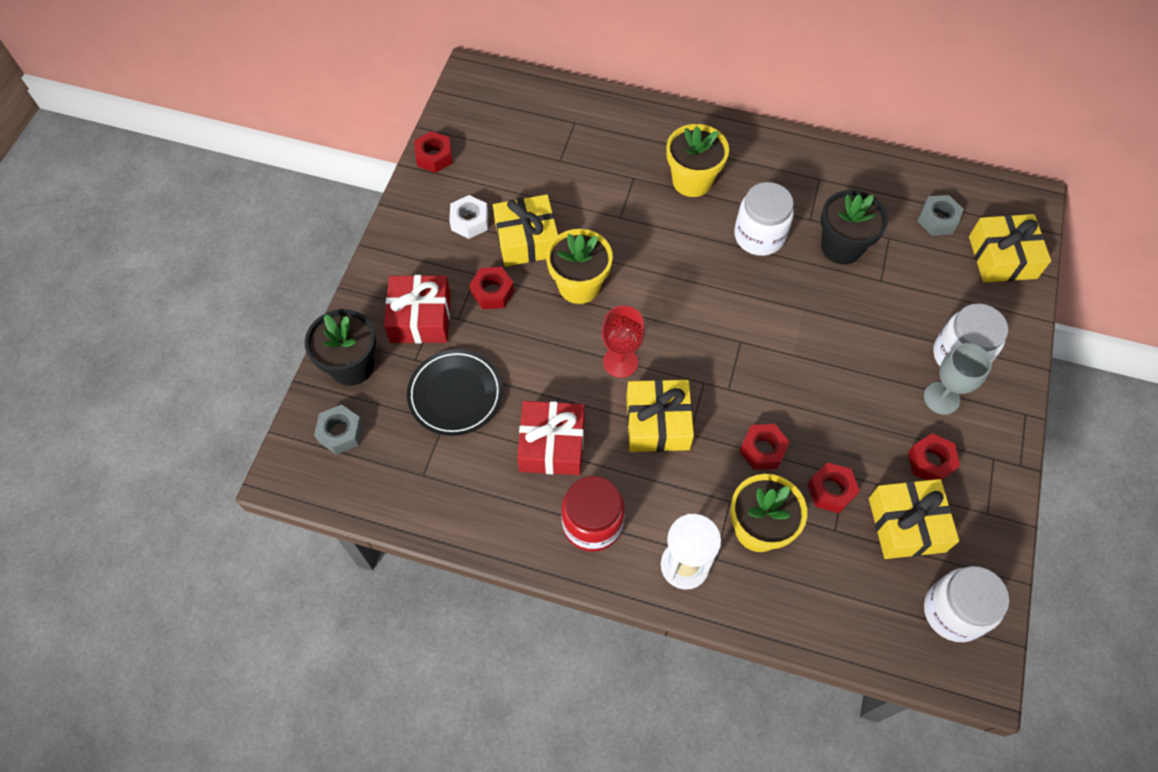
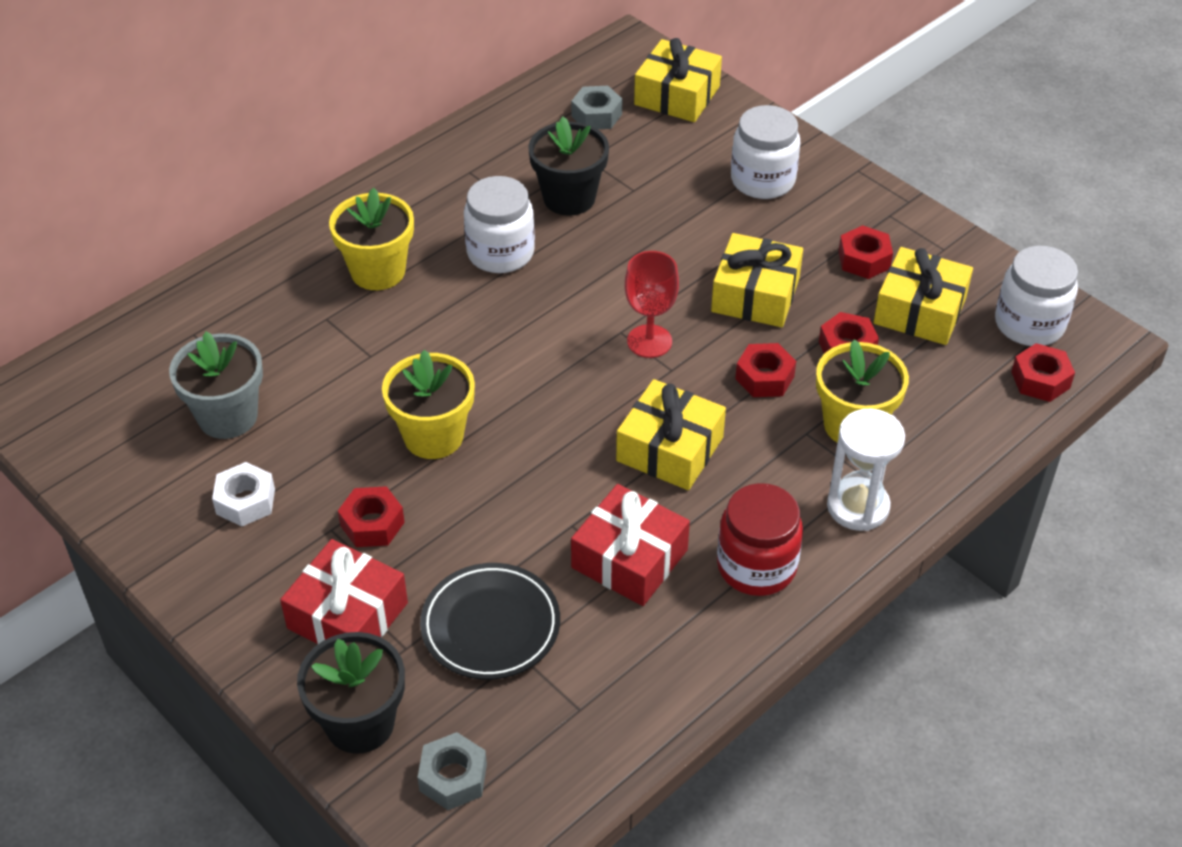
camera: 60 degrees left, 15 degrees down
red nut [414,131,453,173] -> red nut moved to [1011,343,1075,402]
yellow gift [493,194,558,267] -> yellow gift moved to [711,233,803,327]
red goblet [602,306,645,378] -> red goblet moved to [625,251,679,358]
grey goblet [924,343,992,415] -> none
none -> grey flower pot [169,332,263,439]

